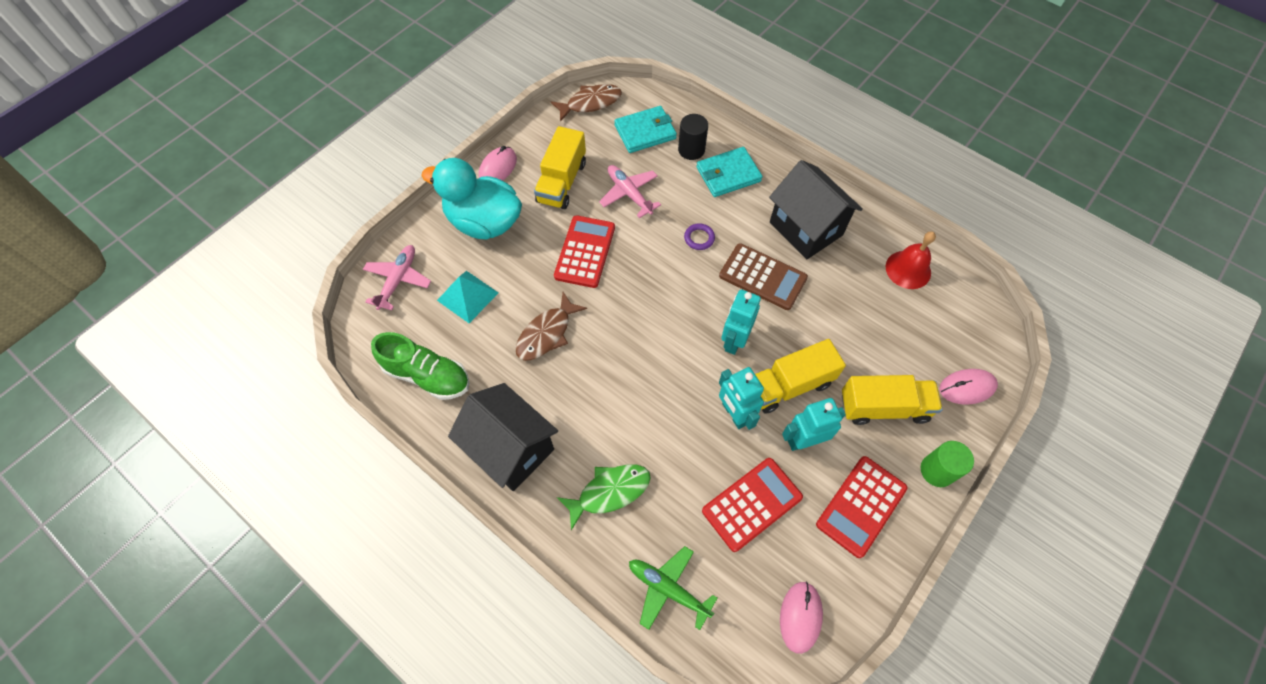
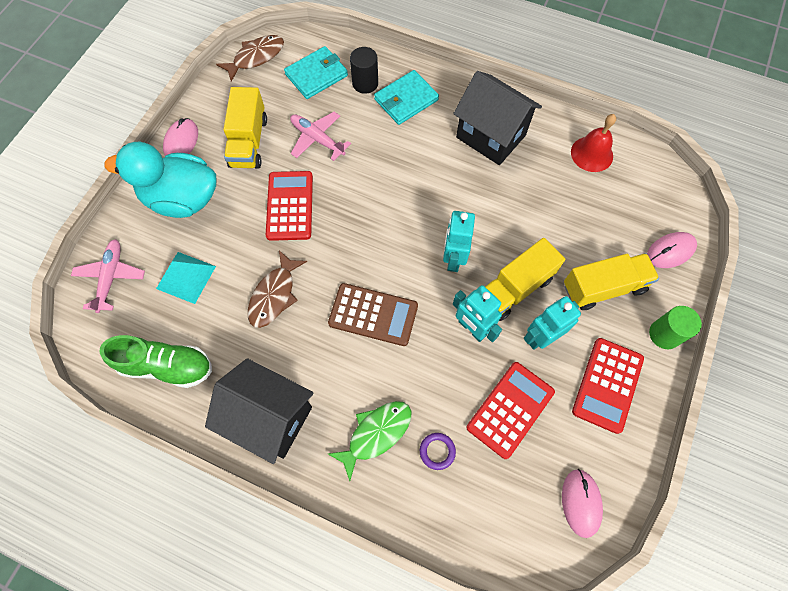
camera: 15 degrees left, 5 degrees up
green plane [629,546,717,630] -> none
purple ring [684,223,715,250] -> purple ring moved to [420,433,456,470]
brown calculator [719,243,808,310] -> brown calculator moved to [328,283,418,346]

